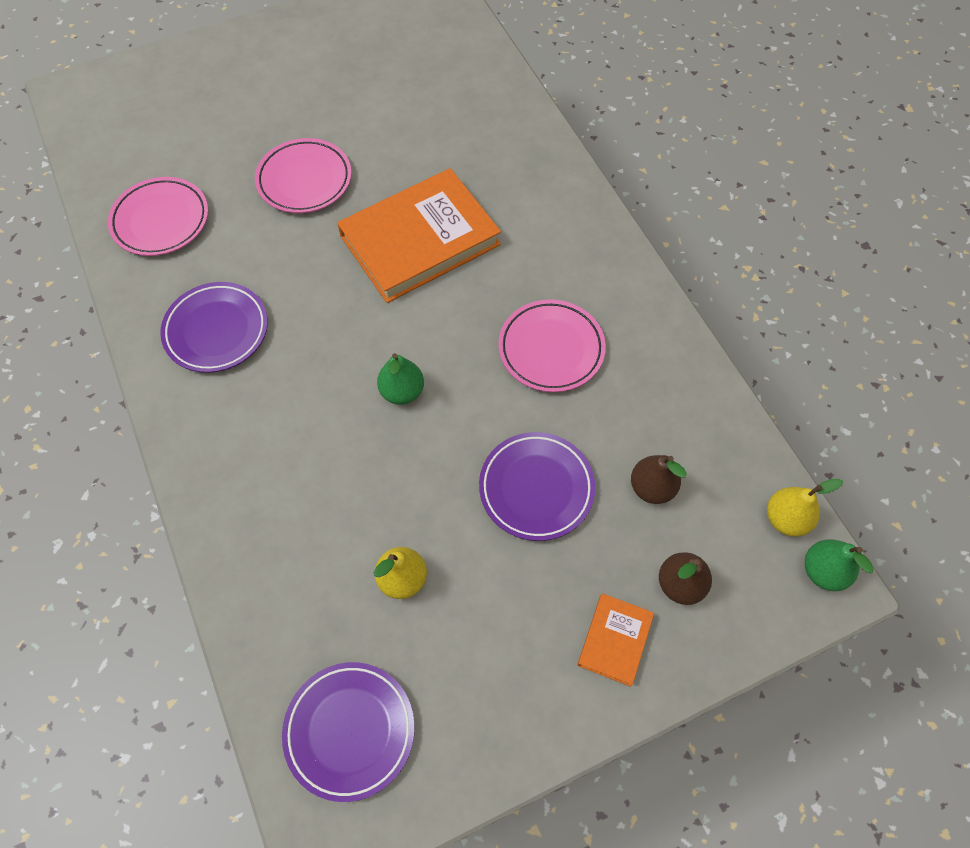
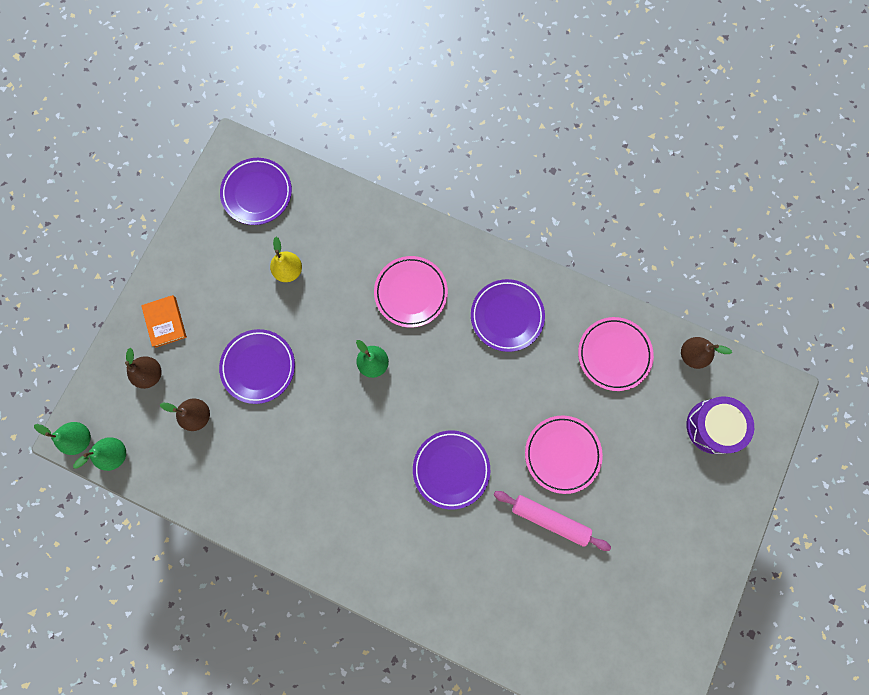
camera: 140 degrees right, 15 degrees up
orange book [337,168,501,303] -> purple plate [413,430,490,510]
pink plate [498,299,606,392] -> pink plate moved to [374,256,448,328]
yellow pear [767,479,843,537] -> green pear [73,437,126,471]
none -> pink rolling pin [494,491,611,551]
none -> brown pear [681,337,732,369]
none -> purple drum [686,396,754,454]

